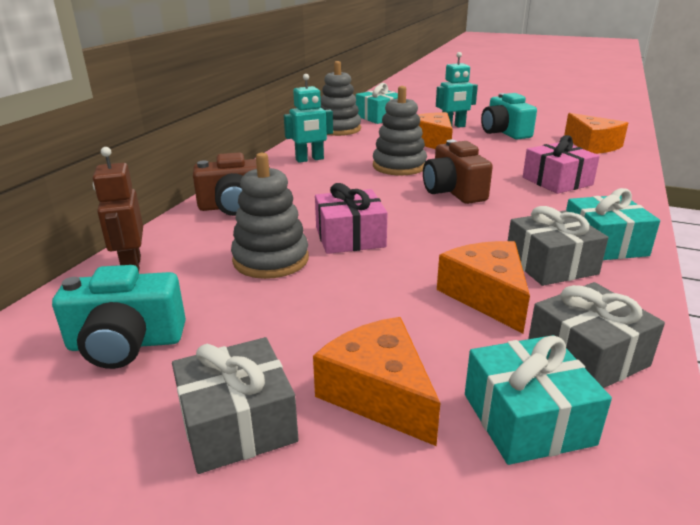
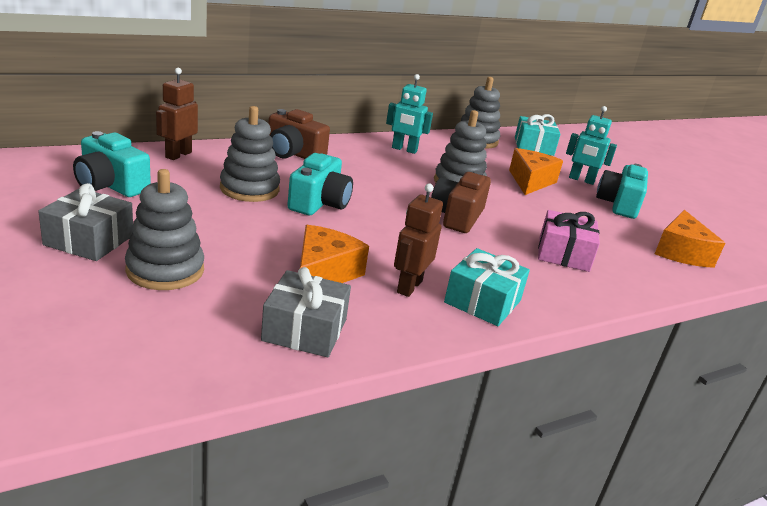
camera: 35 degrees right, 0 degrees up
orange cheese [313,317,440,446] -> grey stacking toy [125,169,204,290]
pink gift [315,183,387,254] -> turquoise camera [287,153,353,215]
turquoise gift [465,335,612,465] -> none
grey gift [508,206,608,286] -> brown robot [394,183,443,297]

